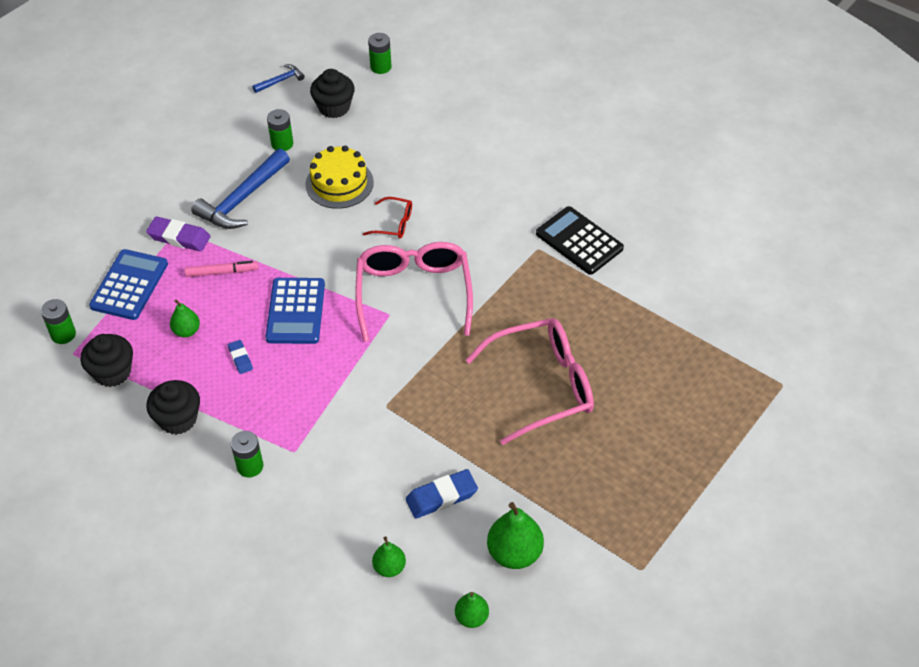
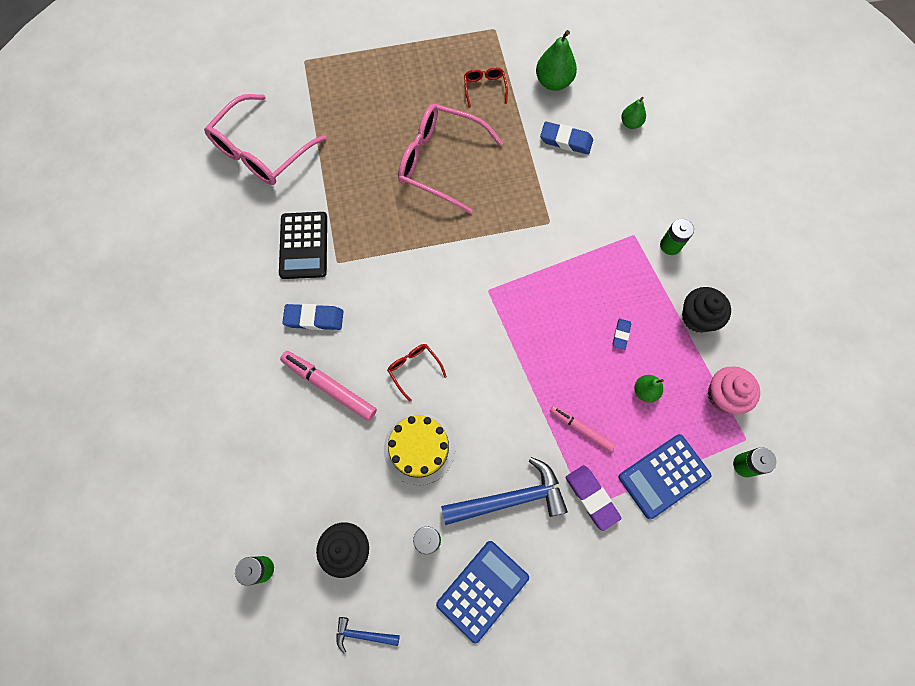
camera: 140 degrees left, 20 degrees up
black cupcake [81,334,133,387] -> pink cupcake [708,367,760,414]
blue calculator [265,278,325,344] -> blue calculator moved to [436,541,529,644]
pink glasses [355,242,473,342] -> pink glasses moved to [204,94,327,185]
green pear [455,592,489,628] -> none
none -> pink marker [280,351,377,421]
none -> blue eraser [282,304,344,330]
none -> red glasses [464,67,508,108]

